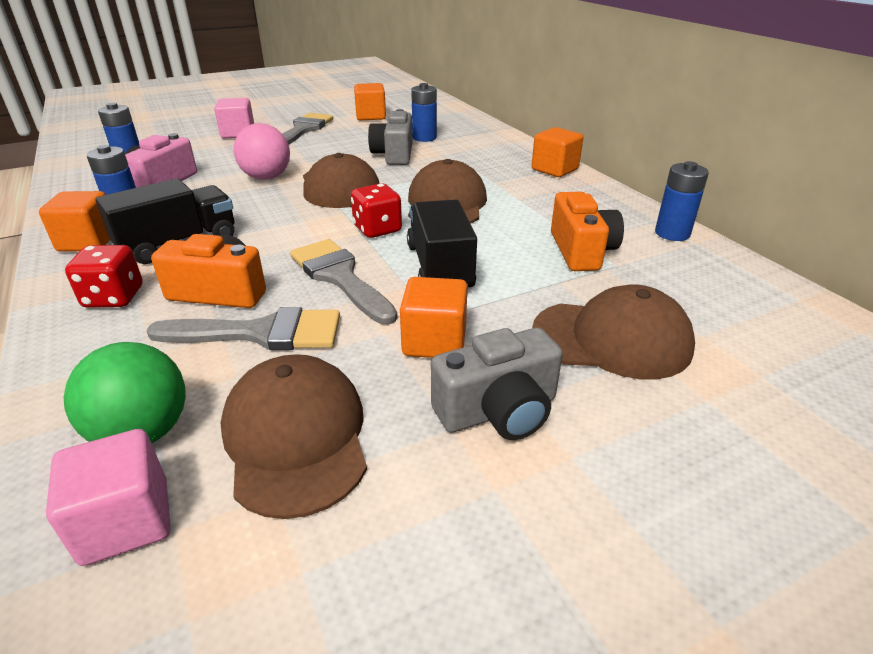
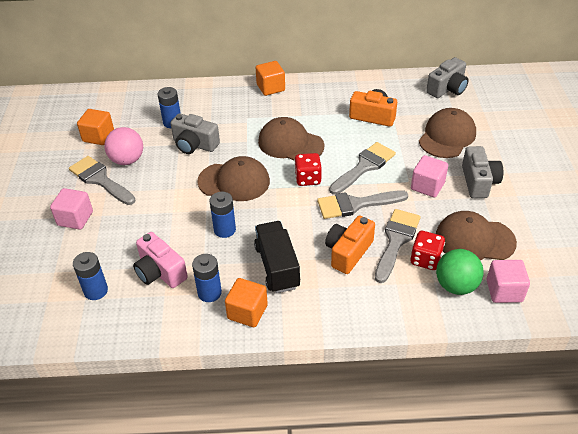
camera: 65 degrees left, 10 degrees up
red dice [65,245,143,308] -> red dice moved to [411,231,445,270]
pink ball [234,123,290,180] -> pink ball moved to [104,127,143,165]
orange cube [400,277,467,358] -> pink cube [411,155,448,198]
black truck [407,200,477,290] -> grey brush [329,142,396,195]
blue battery [655,161,709,241] -> blue battery moved to [210,192,236,238]
none -> grey camera [426,57,468,98]

